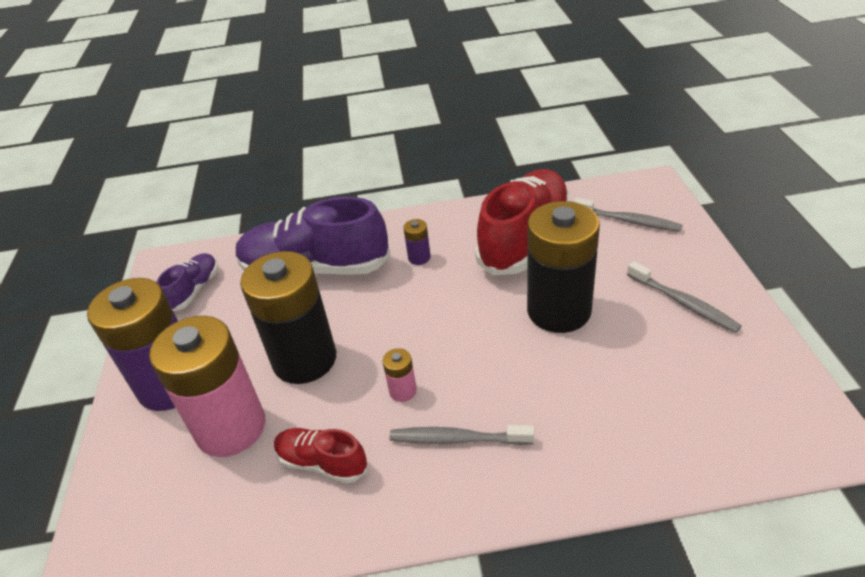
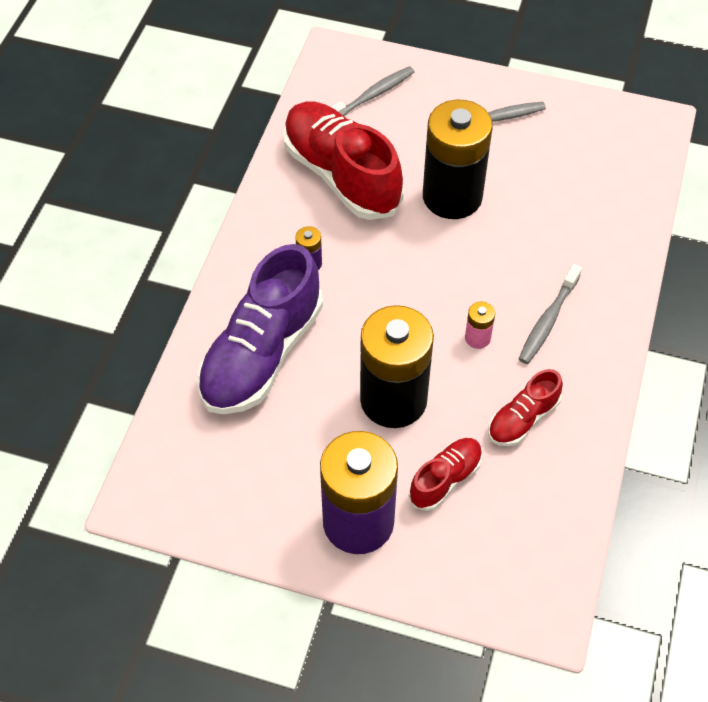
camera: 70 degrees left, 15 degrees up
pink battery [149,316,266,457] -> red shoe [409,438,482,511]
purple shoe [157,253,218,311] -> none

